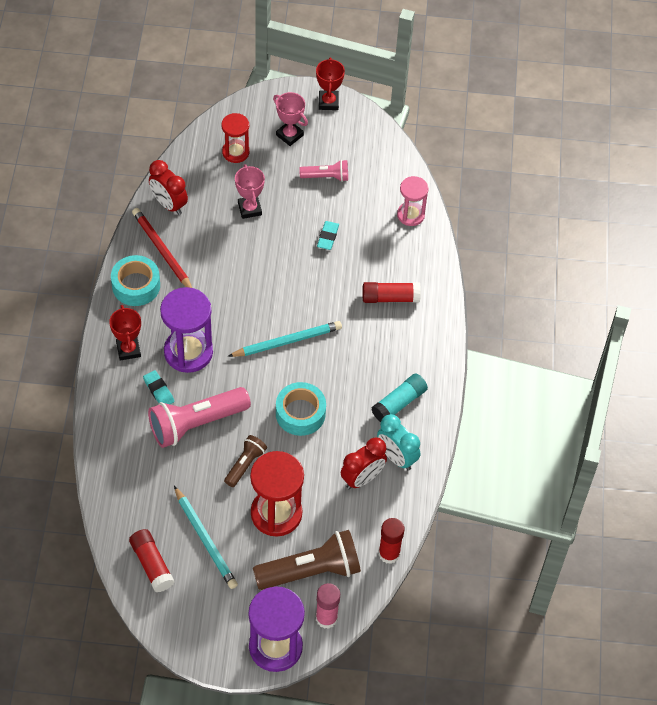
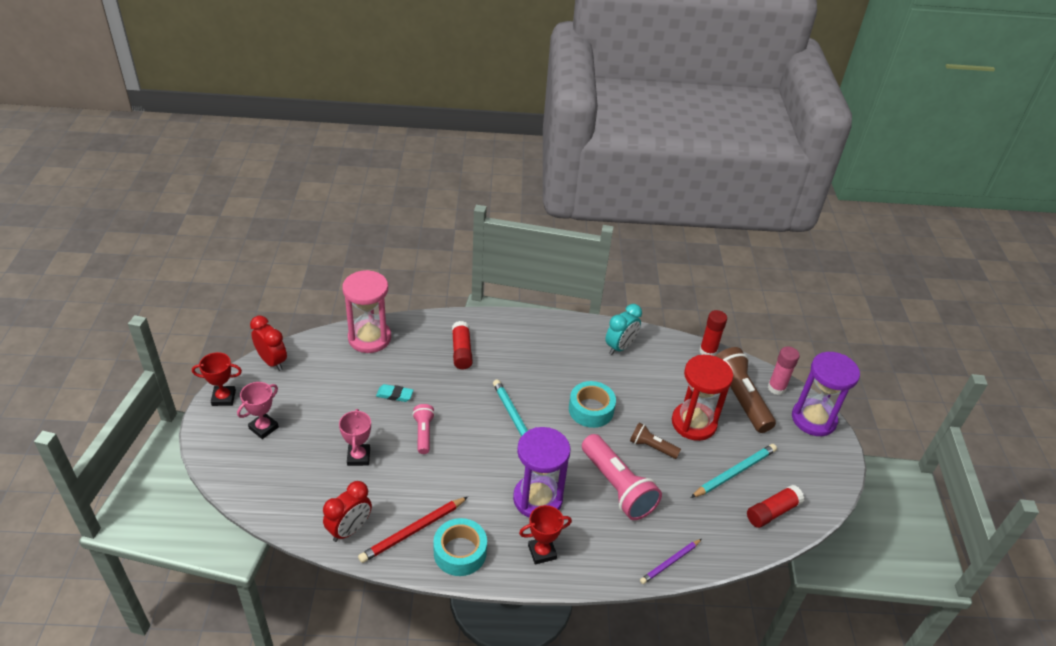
camera: 95 degrees left, 15 degrees down
turquoise eraser [143,370,174,404] -> none
red hourglass [221,113,250,163] -> none
pink trophy [235,164,265,219] -> pink trophy turned 75 degrees counterclockwise [339,409,371,466]
pink flashlight [299,160,348,182] -> pink flashlight moved to [412,404,435,454]
red clock [341,437,387,489] -> red clock moved to [250,315,287,371]
turquoise glue stick [371,374,428,422] -> none
pink hourglass [397,176,429,226] -> pink hourglass [342,270,391,353], size x1.67
none -> purple pencil [640,539,702,584]

